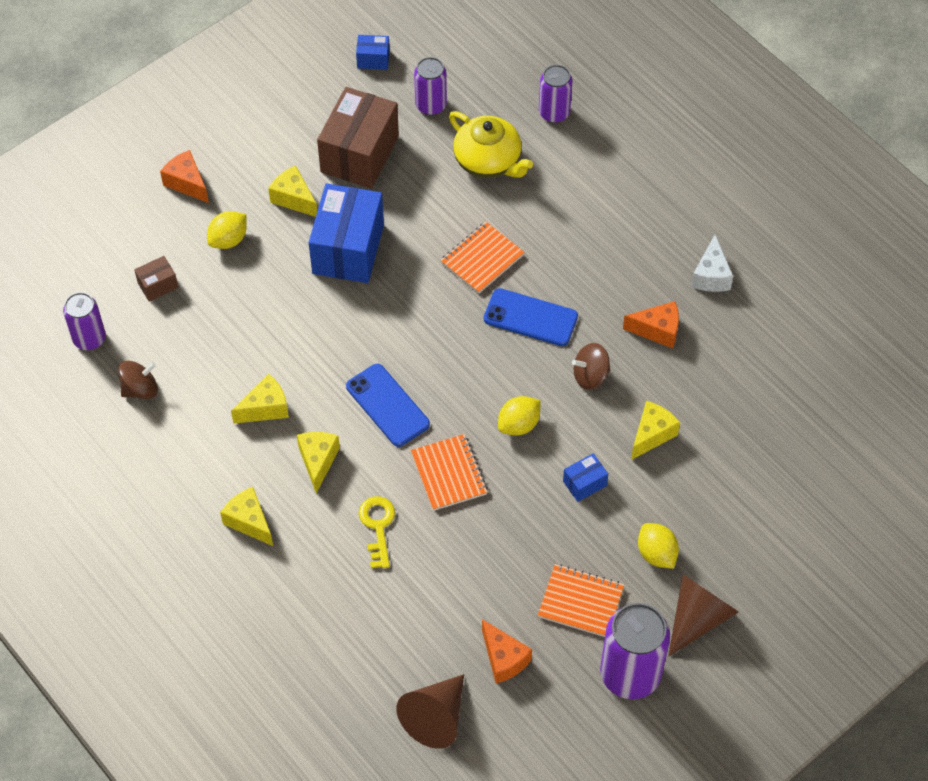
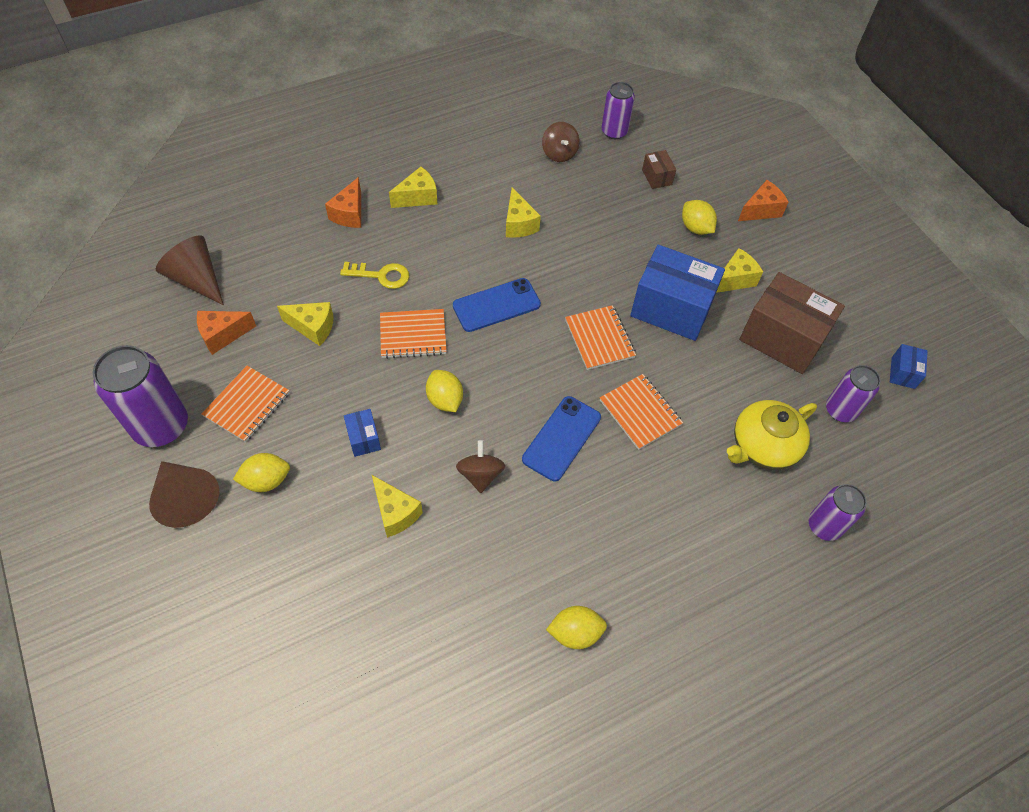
camera: 100 degrees right, 0 degrees up
yellow cheese [297,432,340,493] -> yellow cheese moved to [277,302,334,346]
orange cheese [623,301,679,348] -> orange cheese moved to [325,177,361,228]
white cheese [691,235,733,292] -> yellow lemon [546,606,607,649]
none -> orange notebook [565,305,636,370]

